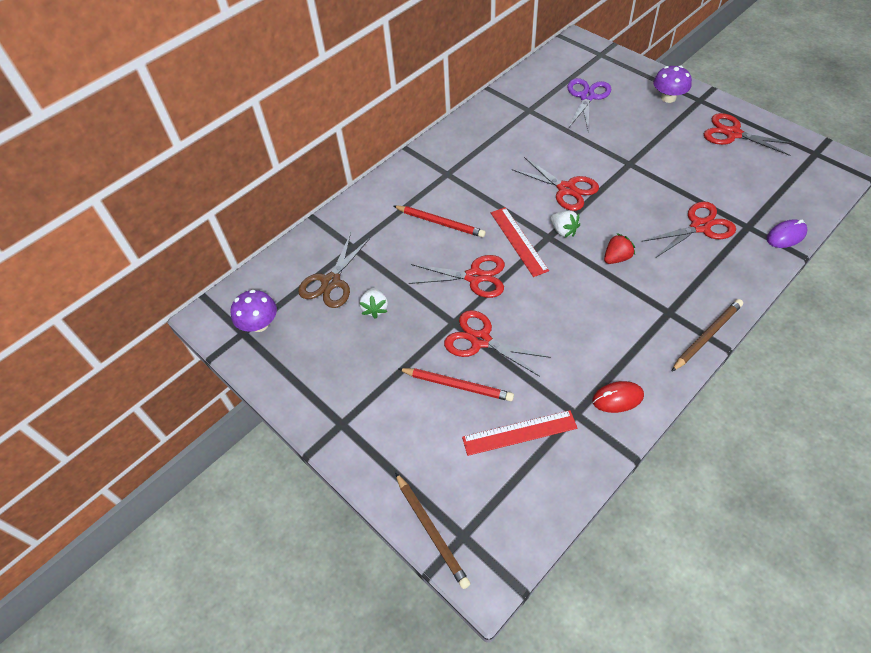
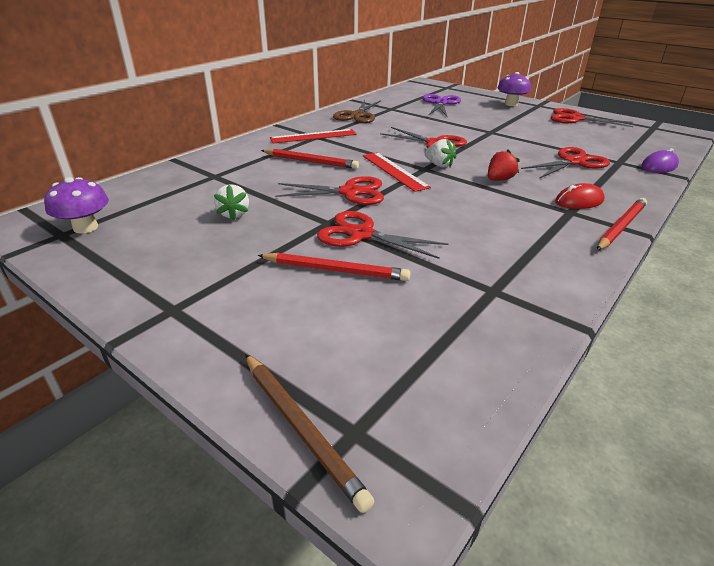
camera: 10 degrees left, 20 degrees down
brown scissors [298,233,370,308] -> brown scissors moved to [333,100,381,123]
red ruler [462,410,577,456] -> red ruler moved to [270,129,357,143]
red mouse [592,381,644,413] -> red mouse moved to [555,183,605,209]
brown pencil [671,299,743,372] -> red pencil [597,198,647,250]

